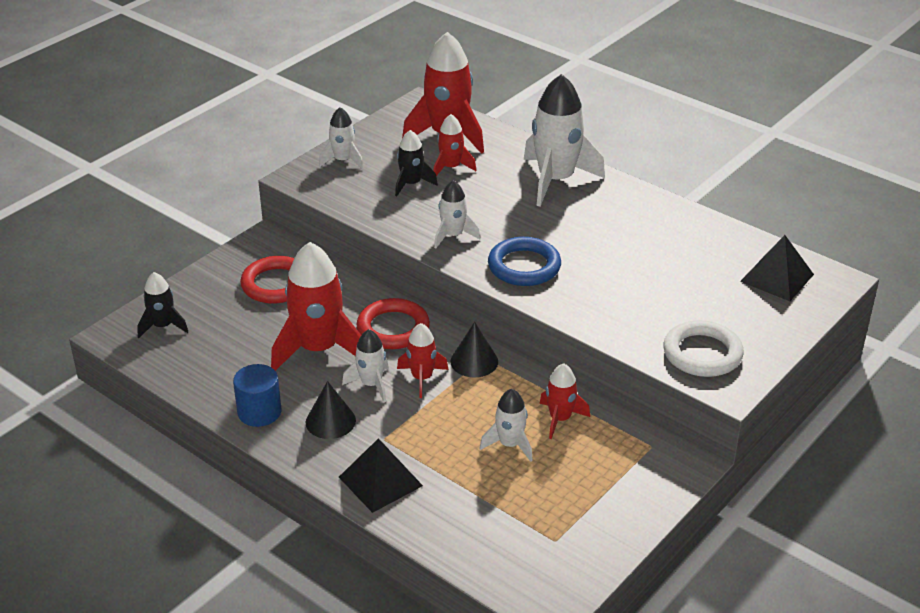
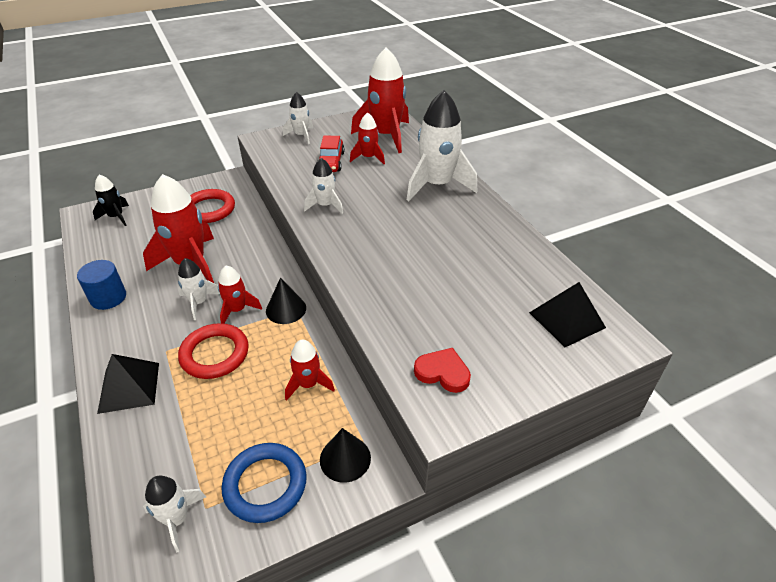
camera: 25 degrees right, 5 degrees up
black cone [306,381,356,439] -> black cone moved to [320,428,371,483]
red ring [356,298,430,349] -> red ring moved to [178,323,249,379]
black rocket [395,130,438,196] -> red car [319,136,345,172]
white rocket [480,389,533,462] -> white rocket moved to [143,476,206,552]
blue ring [488,237,561,286] -> blue ring moved to [222,443,307,523]
white ring [663,320,744,377] -> red heart [414,348,471,393]

